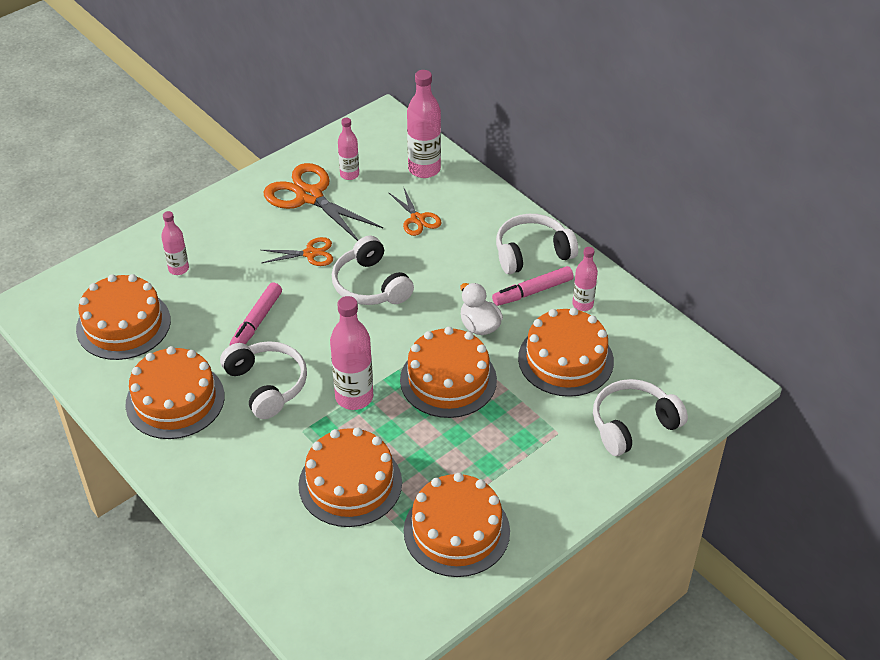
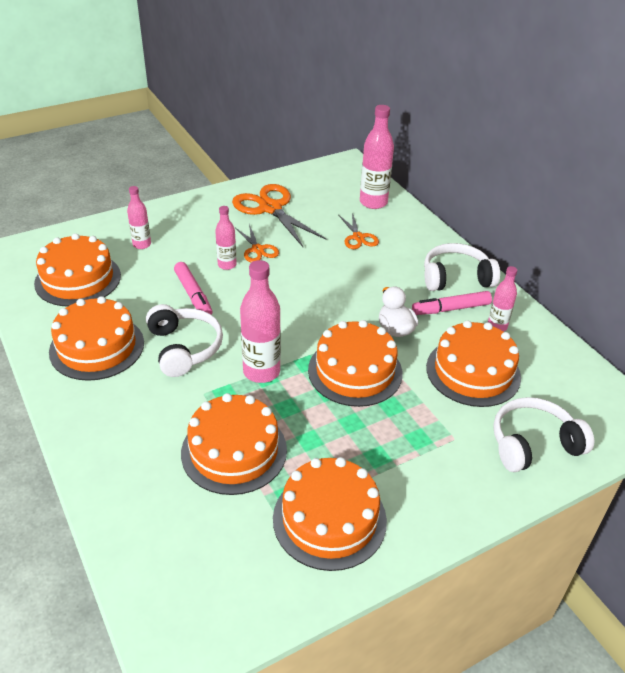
camera: 10 degrees right, 5 degrees down
pink marker [230,282,282,345] -> pink marker turned 60 degrees counterclockwise [174,262,212,315]
orange scissors [261,237,333,266] -> orange scissors turned 60 degrees clockwise [236,224,279,263]
white headphones [332,236,414,305] -> none
pink bottle [338,118,359,180] -> pink bottle moved to [215,206,237,270]

